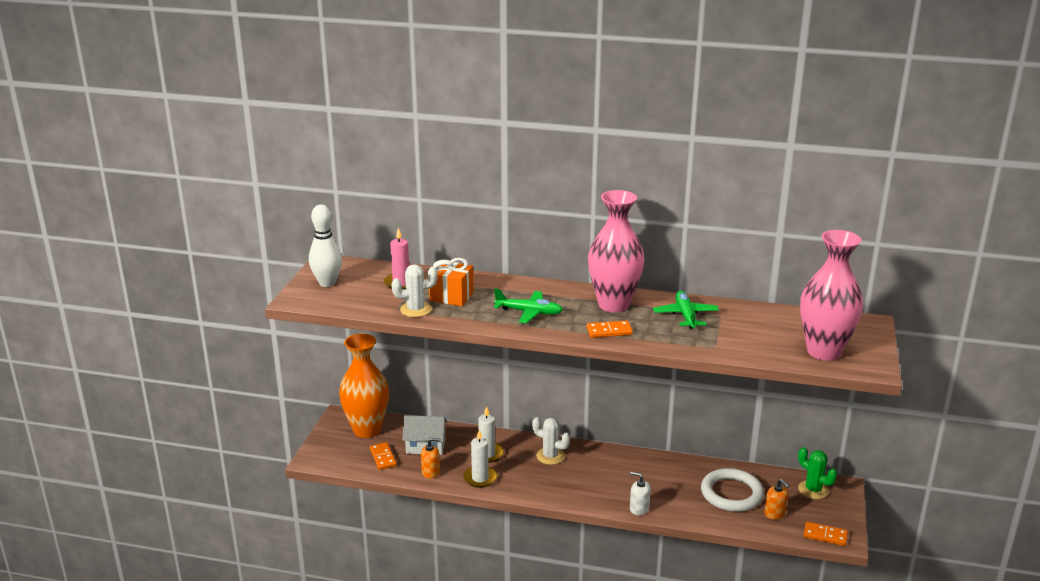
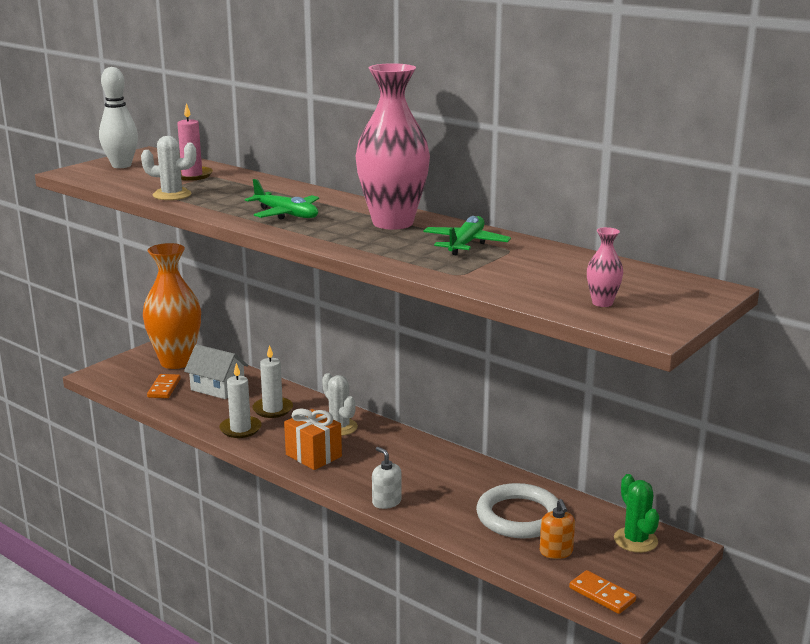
camera: 25 degrees right, 5 degrees down
orange soap dispenser [421,438,441,479] -> none
orange gift [429,258,474,306] -> orange gift moved to [284,409,342,470]
orange domino [587,321,633,338] -> none
pink vase [800,230,863,361] -> pink vase [587,227,623,307], size x0.41

